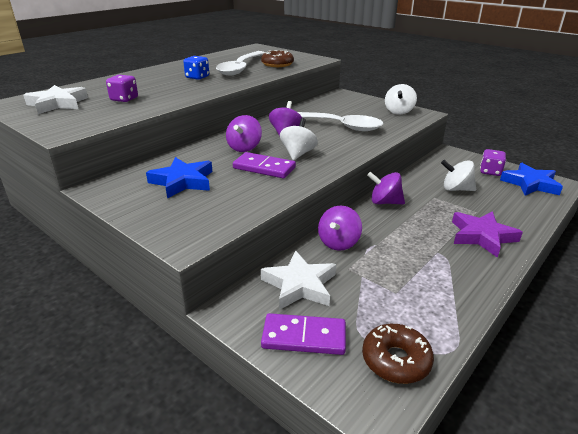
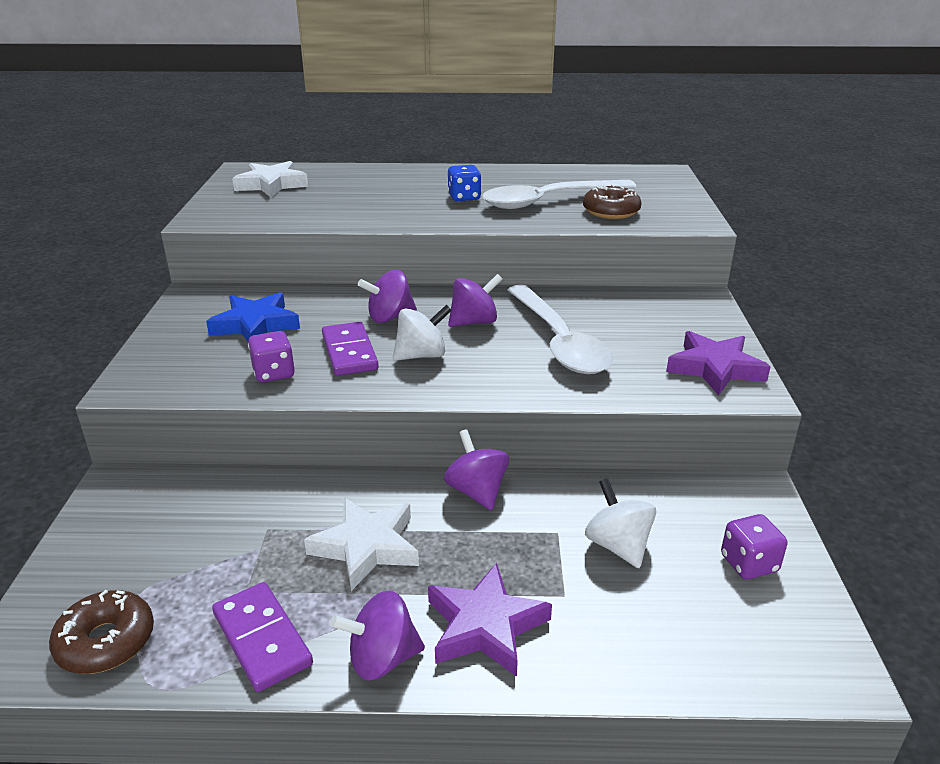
camera: 50 degrees right, 0 degrees up
purple dice [106,75,138,102] -> purple dice moved to [248,331,295,383]
white star [261,251,336,310] -> white star moved to [304,497,419,591]
purple domino [261,313,346,355] -> purple domino moved to [212,582,313,692]
purple spinning top [318,205,362,251] -> purple spinning top moved to [330,591,425,681]
white spinning top [385,84,417,114] -> purple star [666,331,770,396]
blue star [500,163,563,196] -> none

